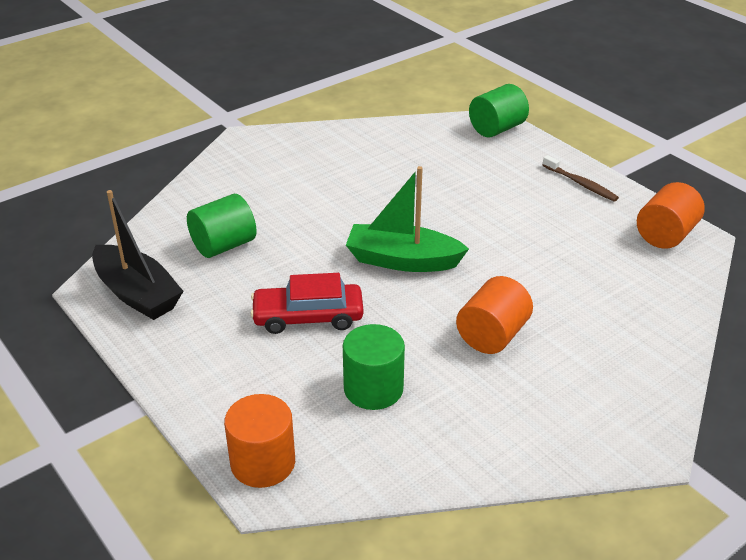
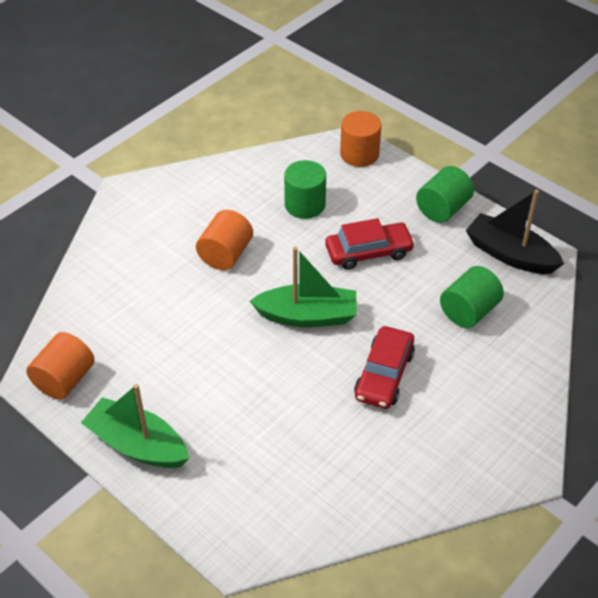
camera: 170 degrees right, 10 degrees up
green cylinder [469,84,529,137] -> green cylinder moved to [416,166,474,223]
brown toothbrush [543,155,619,202] -> green boat [81,384,189,468]
none -> red car [354,326,415,409]

